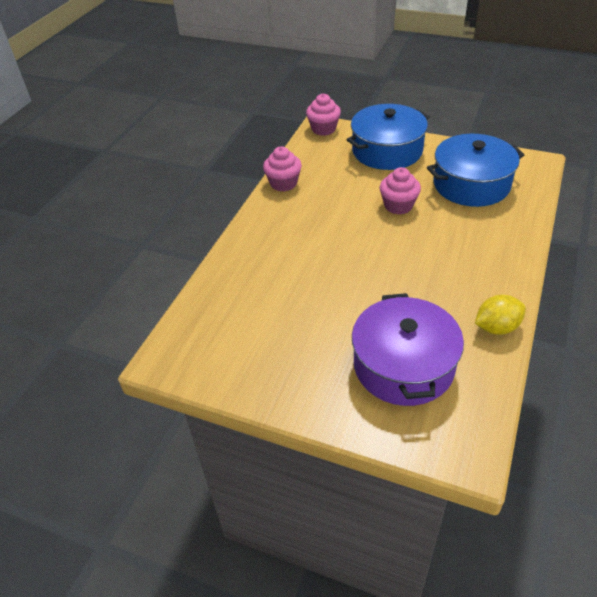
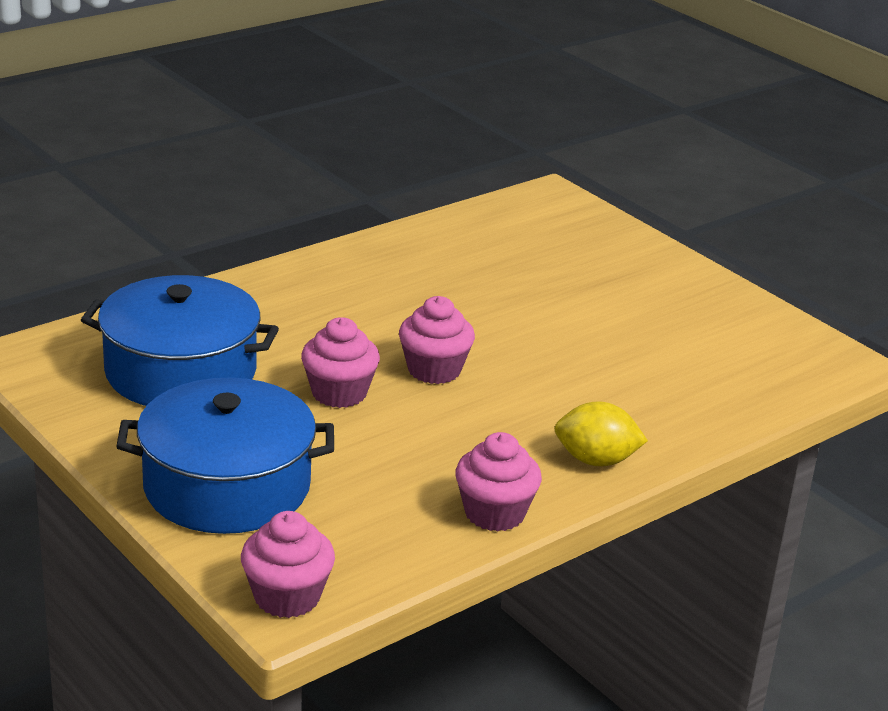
camera: 155 degrees left, 15 degrees down
purple pot [352,293,464,406] -> none
yellow lemon [475,295,526,335] -> yellow lemon moved to [554,401,648,467]
none -> pink cupcake [399,296,475,384]

